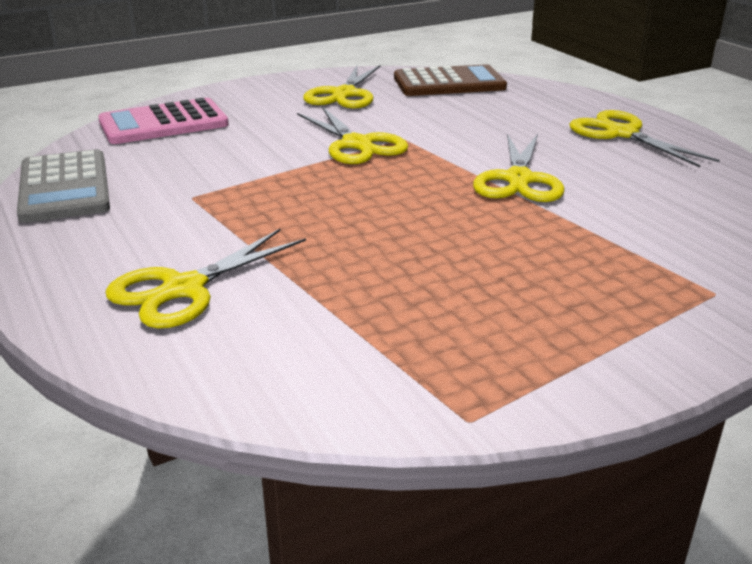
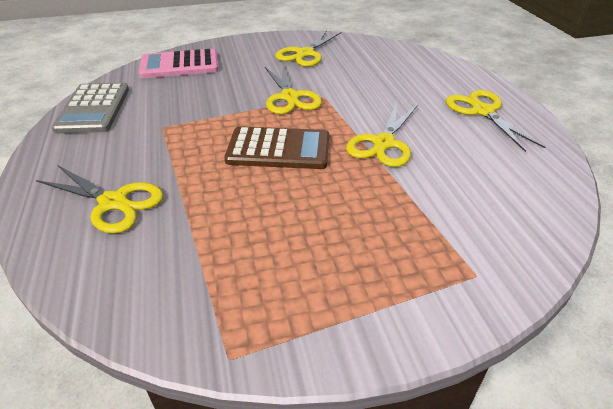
camera: 15 degrees right, 10 degrees up
yellow scissors [105,229,306,328] -> yellow scissors turned 120 degrees counterclockwise [36,165,164,234]
brown calculator [394,64,507,96] -> brown calculator moved to [224,126,329,169]

